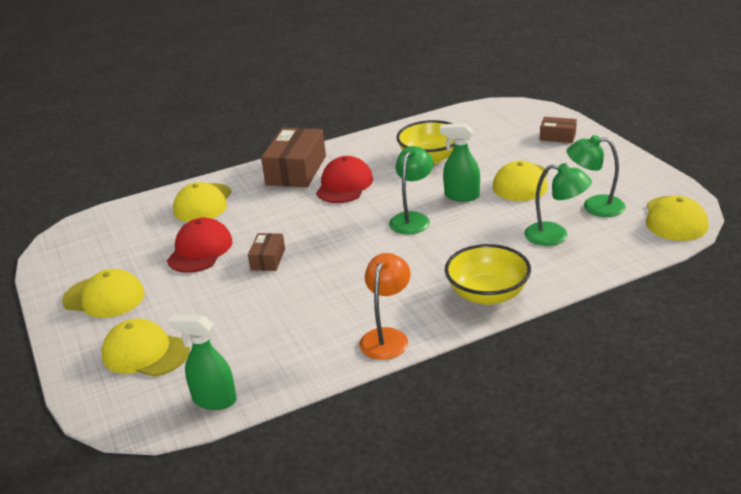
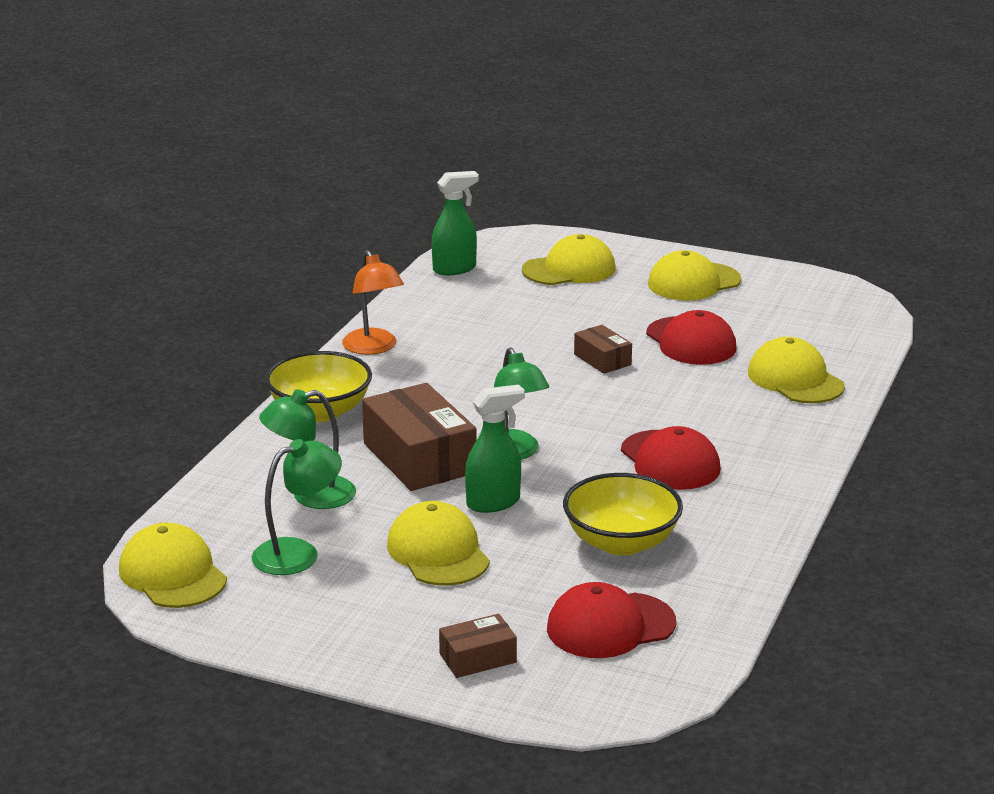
camera: 135 degrees right, 5 degrees down
brown box [261,128,326,187] -> brown box moved to [362,383,477,491]
none -> red cap [547,582,676,658]

